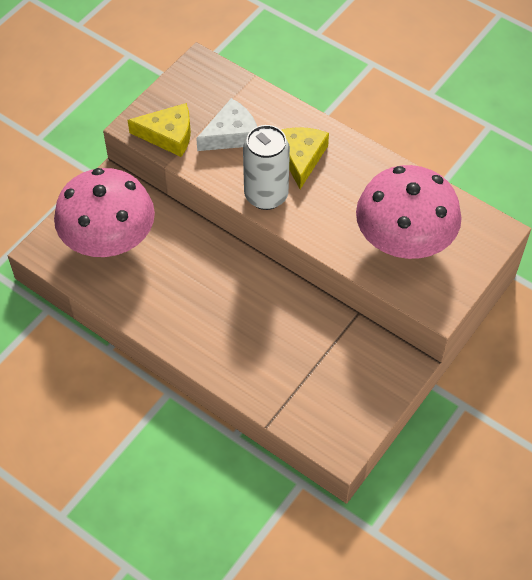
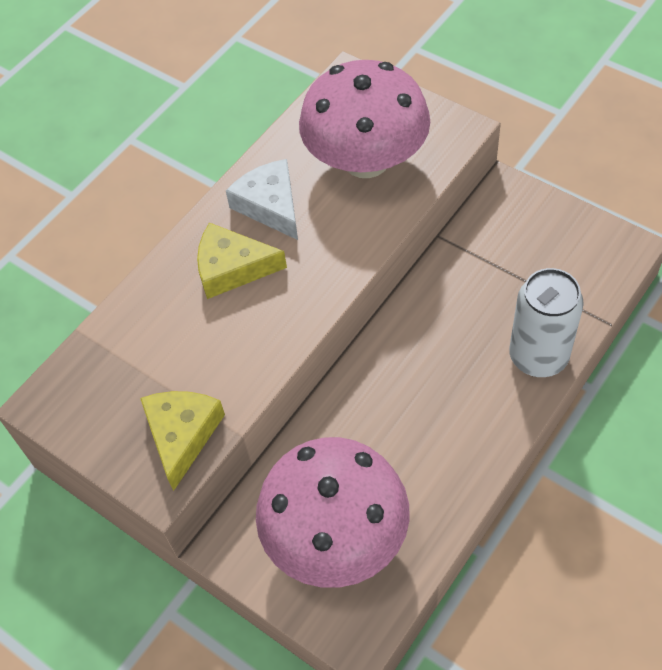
camera: 85 degrees left, 0 degrees up
white cheese [196,98,257,151] -> white cheese moved to [226,159,298,240]
white can [243,125,290,210] -> white can moved to [509,268,584,377]

